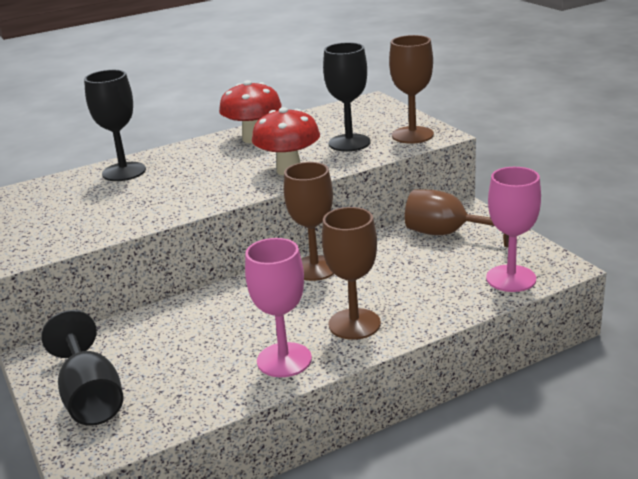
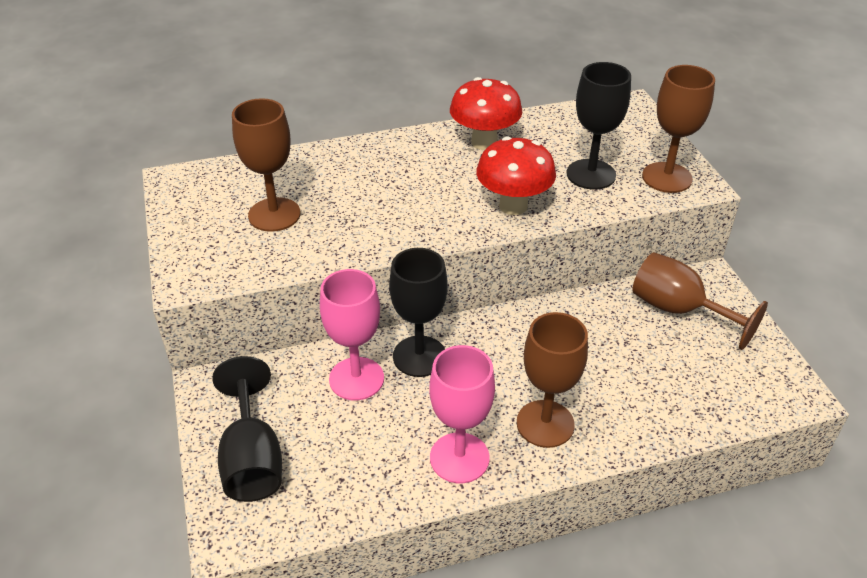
camera: 10 degrees right, 15 degrees up
black goblet [84,70,146,181] -> black goblet moved to [389,248,448,377]
brown goblet [284,162,334,281] -> brown goblet moved to [232,98,300,232]
pink goblet [486,167,541,292] -> pink goblet moved to [320,269,384,400]

